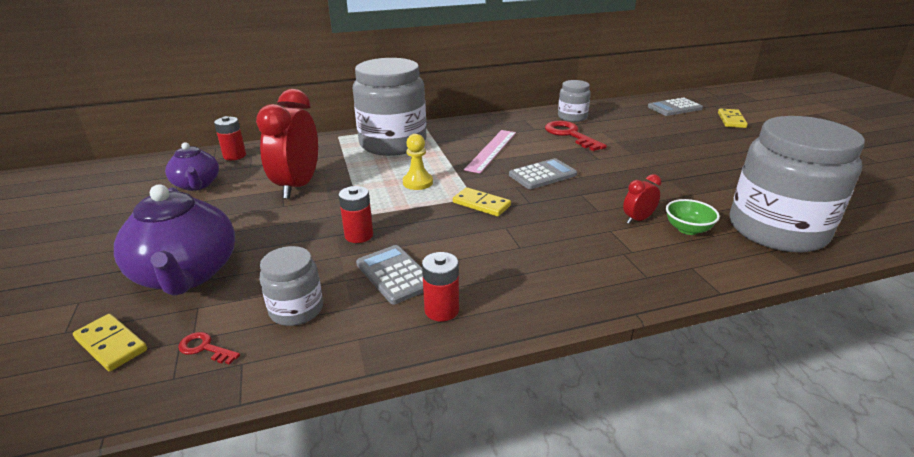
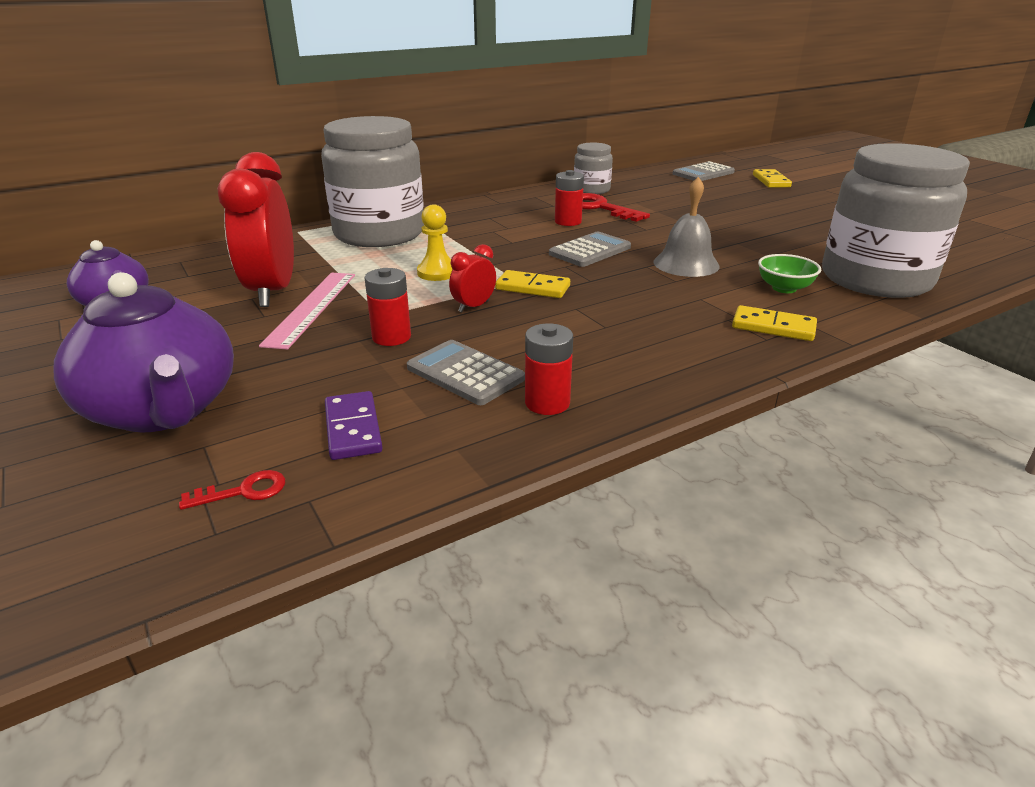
camera: 15 degrees left, 0 degrees up
yellow domino [73,314,147,371] -> yellow domino moved to [732,305,817,341]
red key [178,332,240,365] -> red key turned 150 degrees clockwise [179,470,285,510]
red battery [214,116,246,160] -> red battery moved to [555,170,584,226]
grey jar [259,246,323,326] -> purple domino [325,391,383,460]
pink ruler [464,130,516,173] -> pink ruler moved to [259,273,355,350]
red clock [623,174,661,224] -> red clock moved to [449,244,496,312]
none -> grey bell [653,177,720,277]

